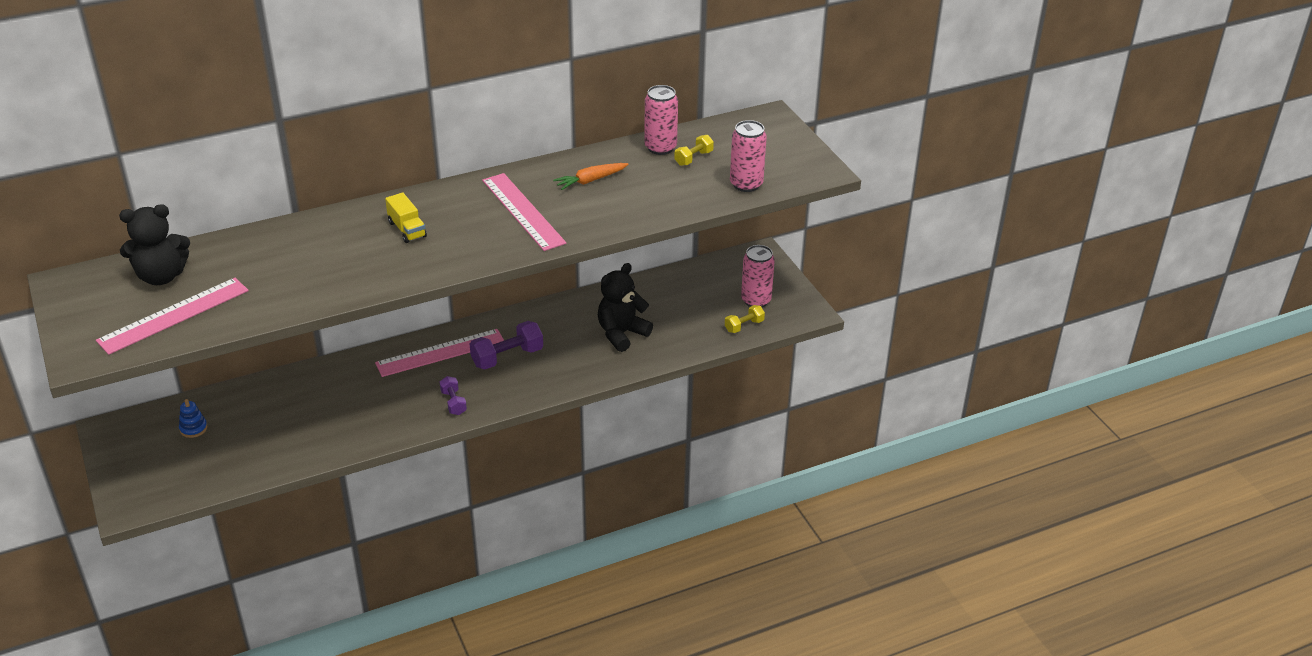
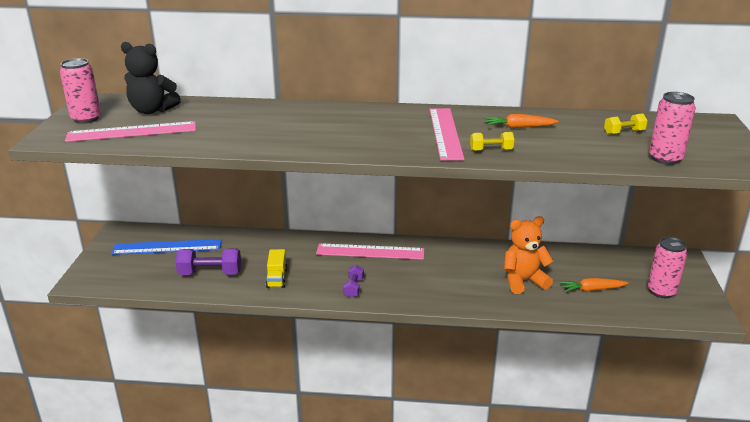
camera: 30 degrees right, 10 degrees down
blue stacking toy [179,399,207,438] -> blue ruler [111,239,222,255]
yellow truck [385,192,427,243] -> yellow truck moved to [266,249,287,288]
purple dumbbell [470,321,543,369] -> purple dumbbell moved to [175,248,241,275]
black teddy bear [598,263,653,352] -> orange teddy bear [504,216,553,294]
pink can [644,85,678,155] -> pink can moved to [60,58,101,124]
yellow dumbbell [725,305,765,333] -> yellow dumbbell moved to [470,132,514,151]
none -> orange carrot [559,278,628,292]

